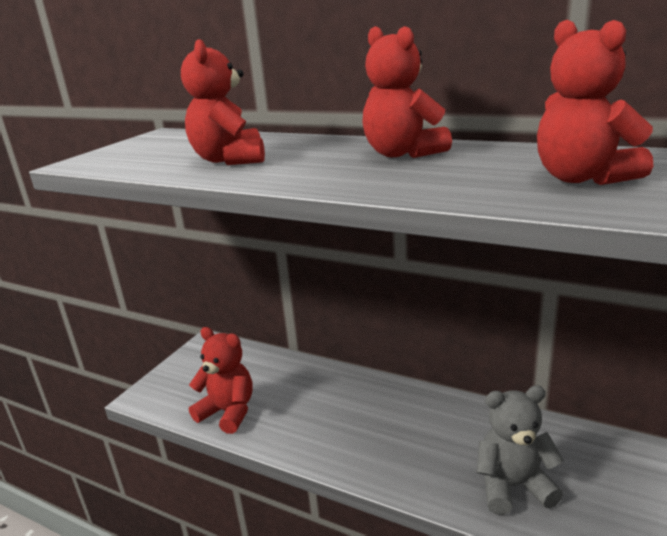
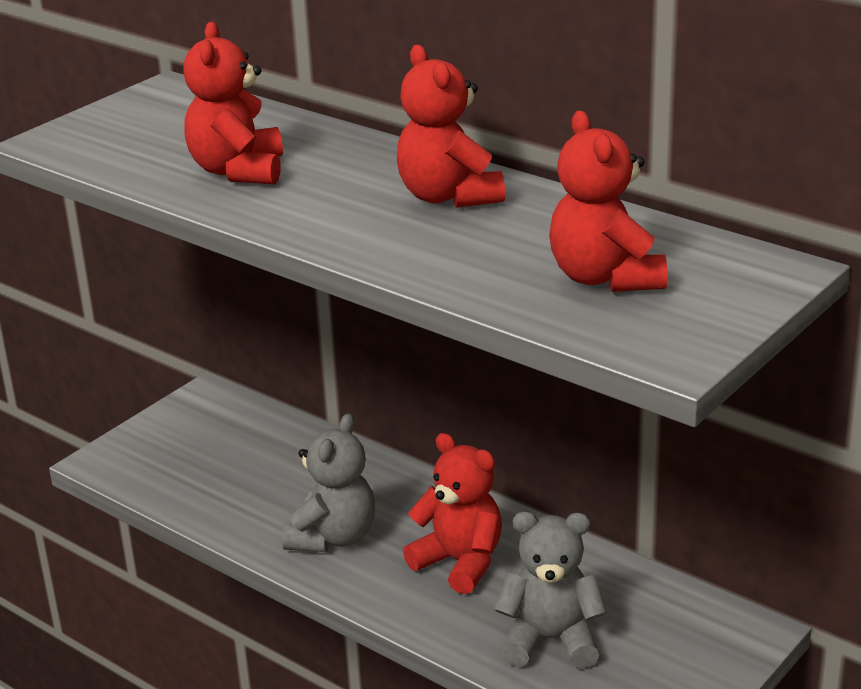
camera: 10 degrees right, 5 degrees up
red teddy bear [189,327,253,434] -> red teddy bear moved to [403,433,502,594]
none -> grey teddy bear [282,413,375,552]

